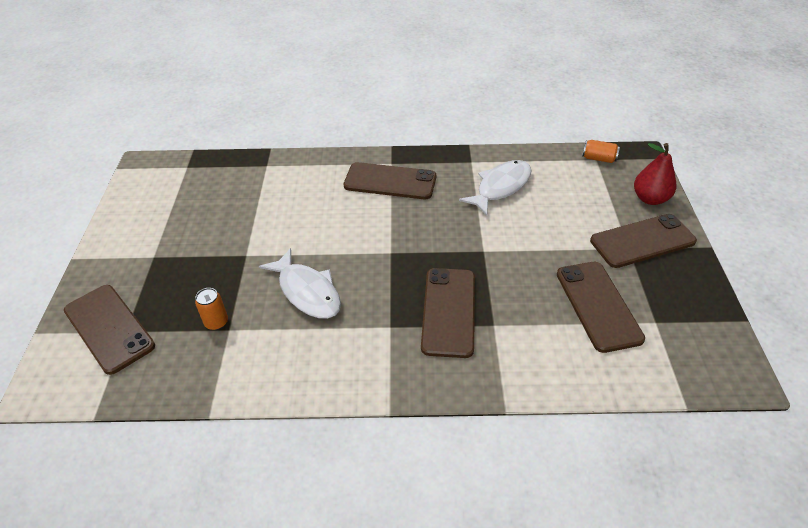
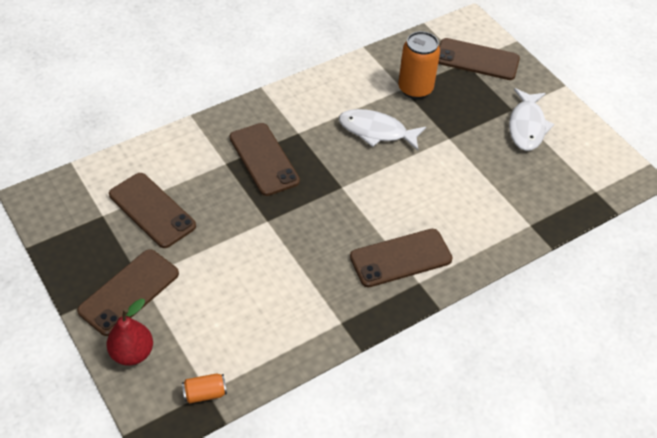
camera: 145 degrees right, 5 degrees up
orange can [195,288,228,330] -> orange can [398,31,440,99], size x1.94
white fish [459,160,532,216] -> white fish moved to [509,88,554,151]

